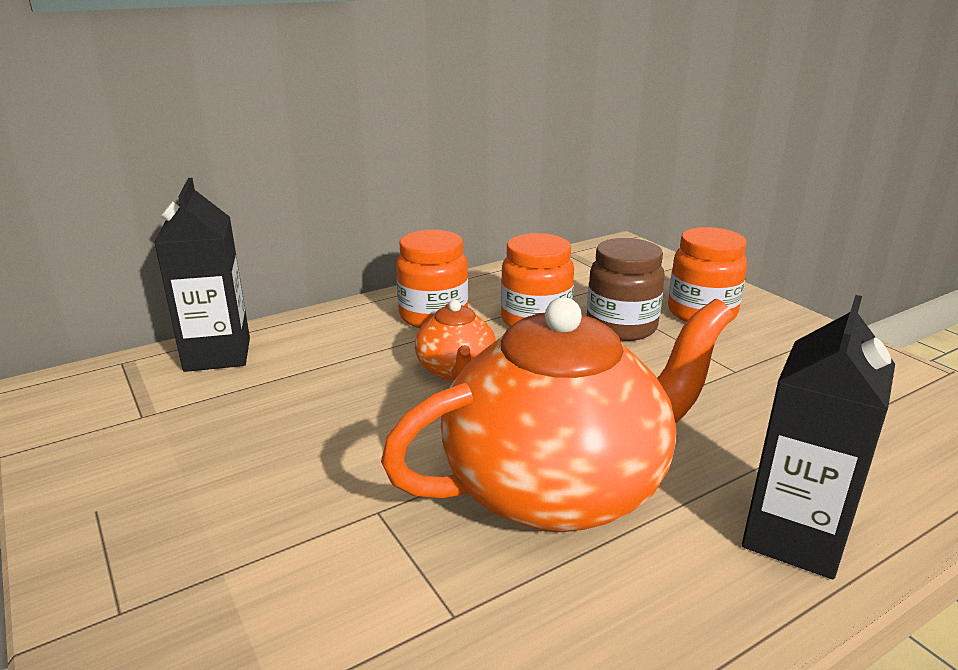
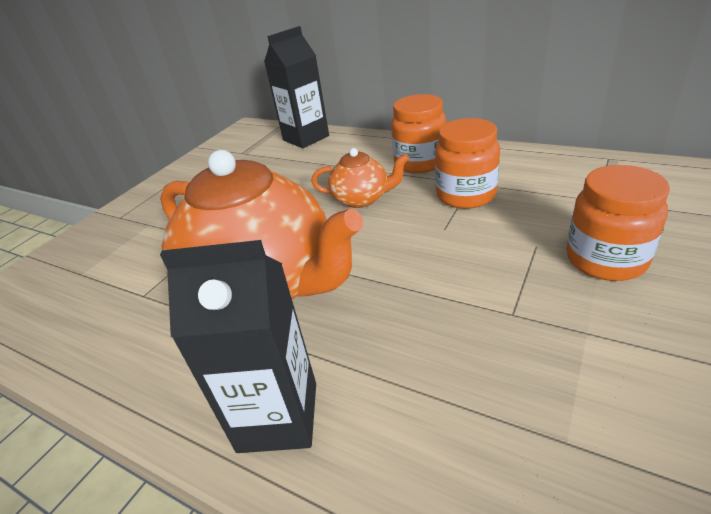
camera: 65 degrees right, 10 degrees up
orange teapot [415,300,496,381] -> orange teapot turned 135 degrees counterclockwise [311,148,409,208]
brown jar [587,238,665,341] -> none

